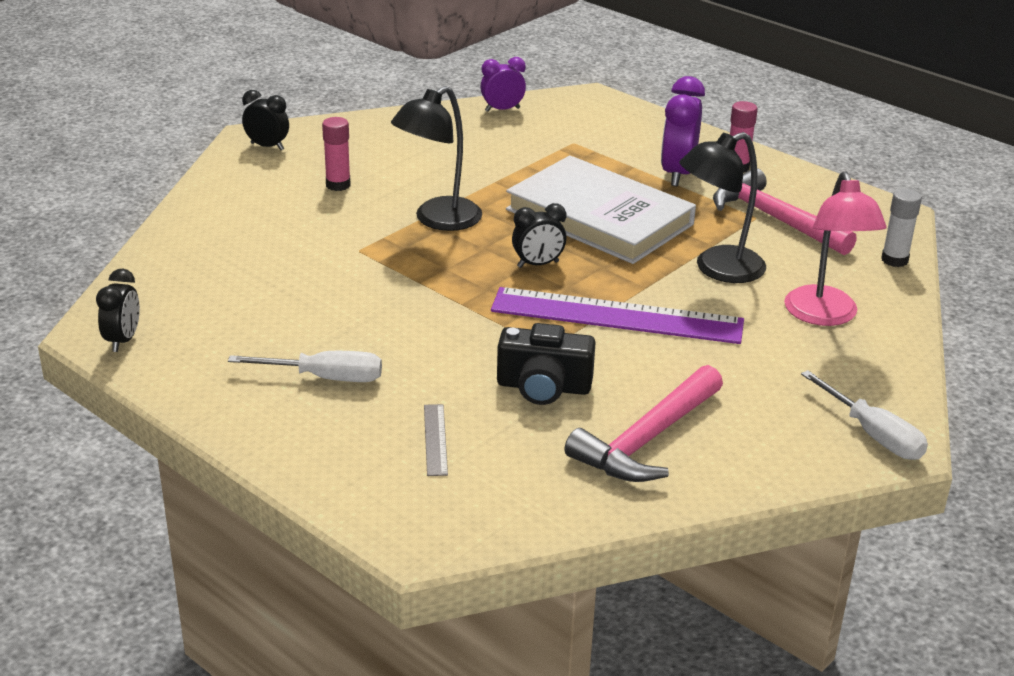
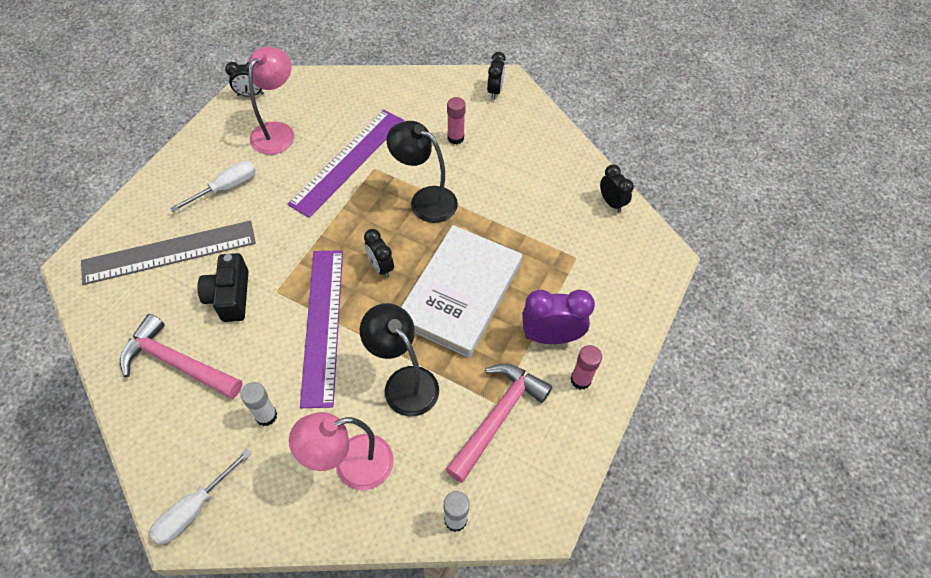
camera: 75 degrees right, 25 degrees up
white screwdriver [228,351,382,382] -> white screwdriver turned 120 degrees counterclockwise [170,161,256,212]
grey ruler [424,404,448,476] -> grey ruler [81,221,256,285], size x2.47
purple clock [480,57,526,112] -> black clock [600,164,634,213]
none -> white glue stick [240,382,277,426]
none -> pink lamp [248,47,294,155]
none -> purple ruler [287,110,404,218]

